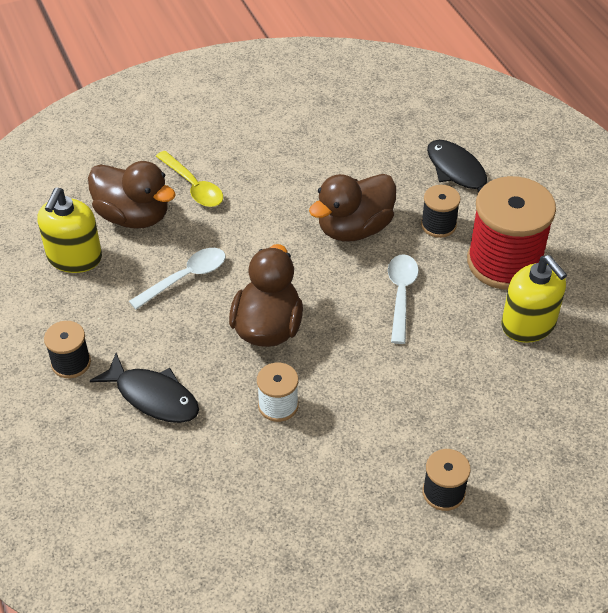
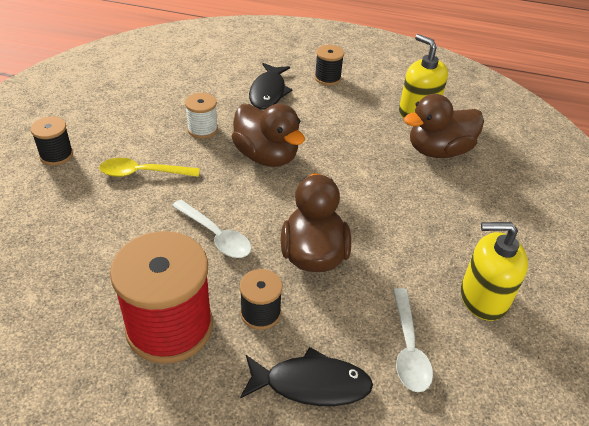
camera: 125 degrees right, 5 degrees down
black fish [90,353,199,423] -> black fish turned 60 degrees counterclockwise [249,63,292,110]
white spoon [129,248,225,310] -> white spoon moved to [393,288,433,392]
yellow spoon [156,151,223,207] -> yellow spoon moved to [100,158,200,177]
yellow soap dispenser [502,255,567,343] -> yellow soap dispenser moved to [461,222,528,321]

